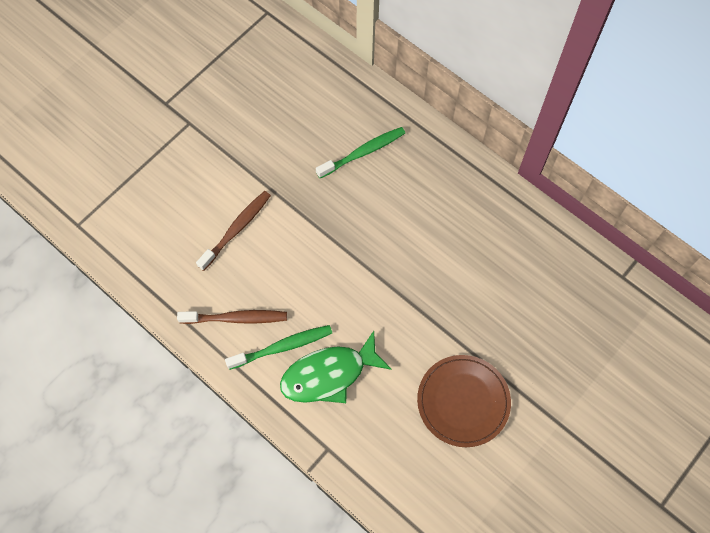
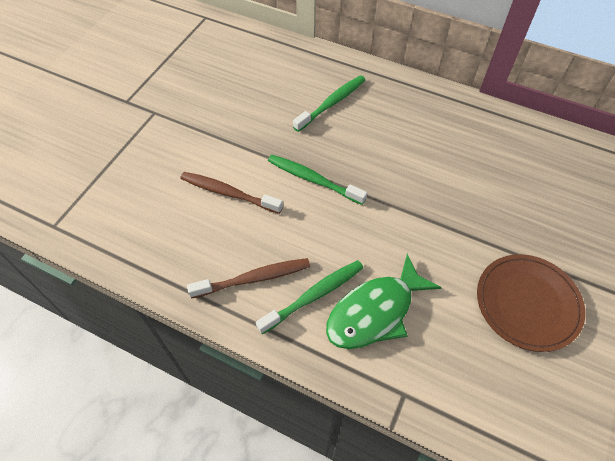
camera: 15 degrees left, 10 degrees down
brown toothbrush [196,191,271,271] -> brown toothbrush turned 90 degrees counterclockwise [180,172,283,214]
none -> green toothbrush [268,155,367,205]

